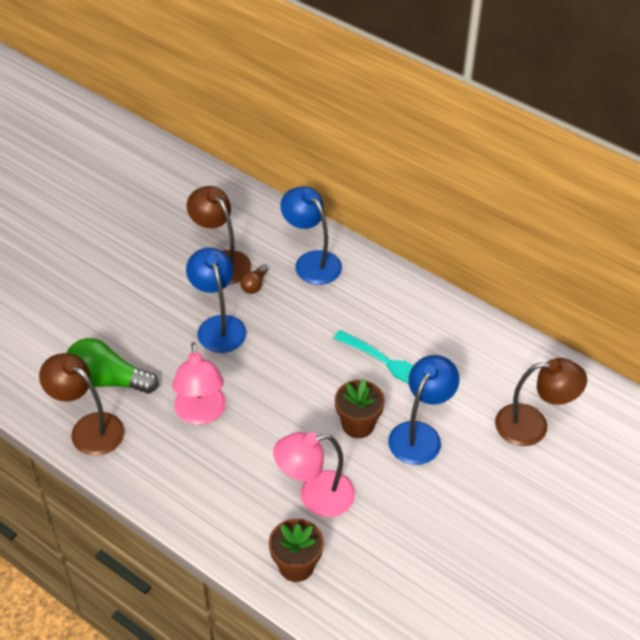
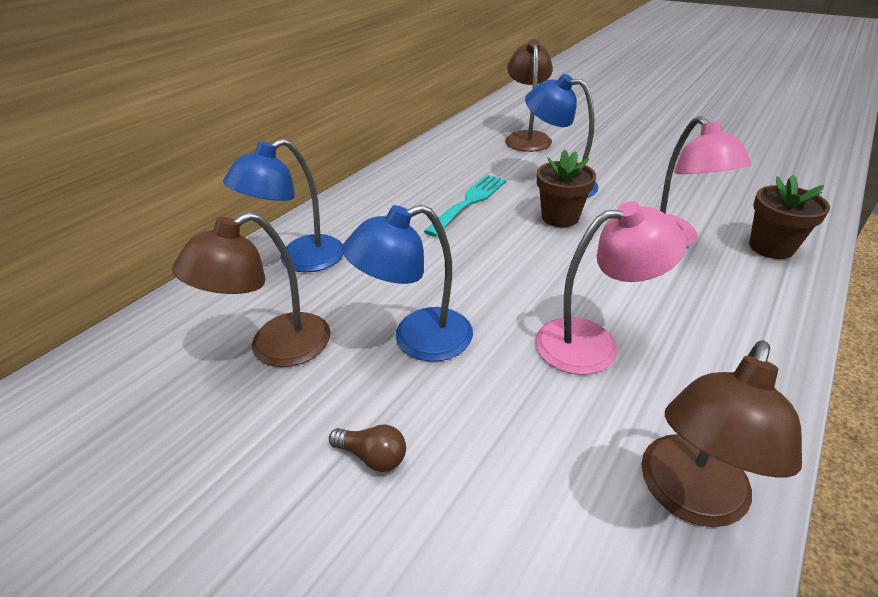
camera: 90 degrees left, 10 degrees down
green light bulb [66,338,159,394] -> none
brown light bulb [240,265,268,294] -> brown light bulb moved to [329,424,406,472]

